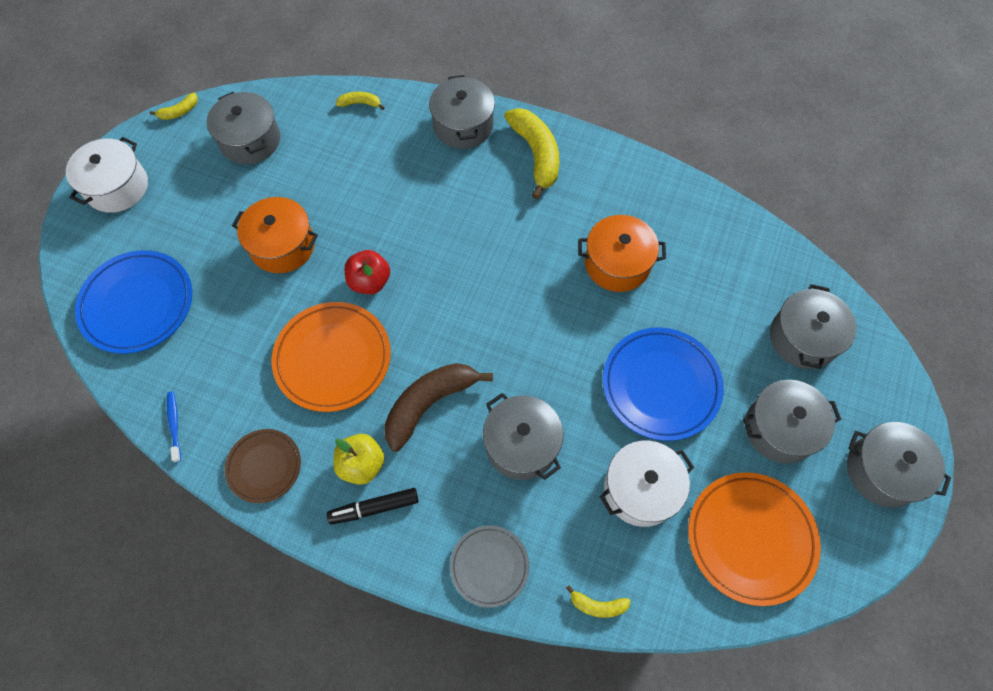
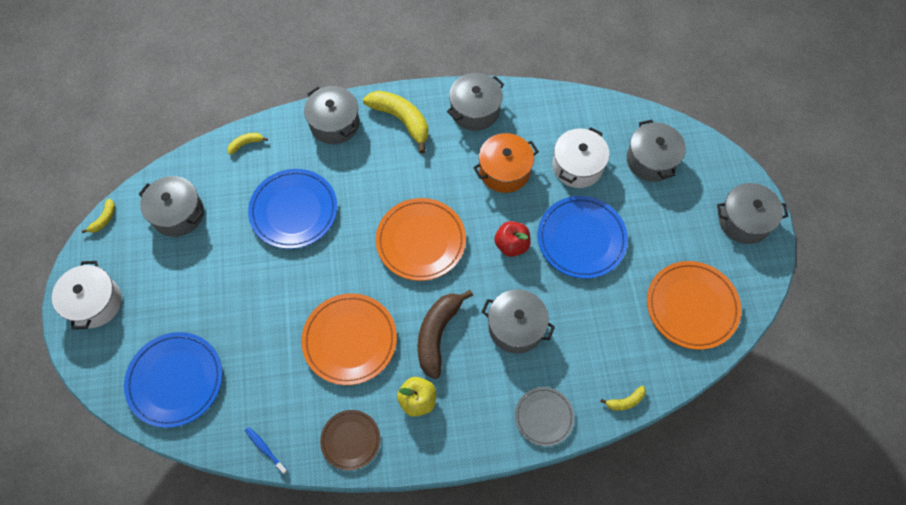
camera: 30 degrees left, 0 degrees up
orange pot [232,197,318,273] -> none
black marker [327,488,419,524] -> none
red apple [345,250,390,294] -> red apple moved to [494,221,531,257]
white pot [599,441,694,527] -> white pot moved to [552,127,609,188]
grey pot [743,380,842,464] -> grey pot moved to [447,73,504,131]
none -> blue plate [248,169,337,249]
none -> orange plate [376,198,466,281]

